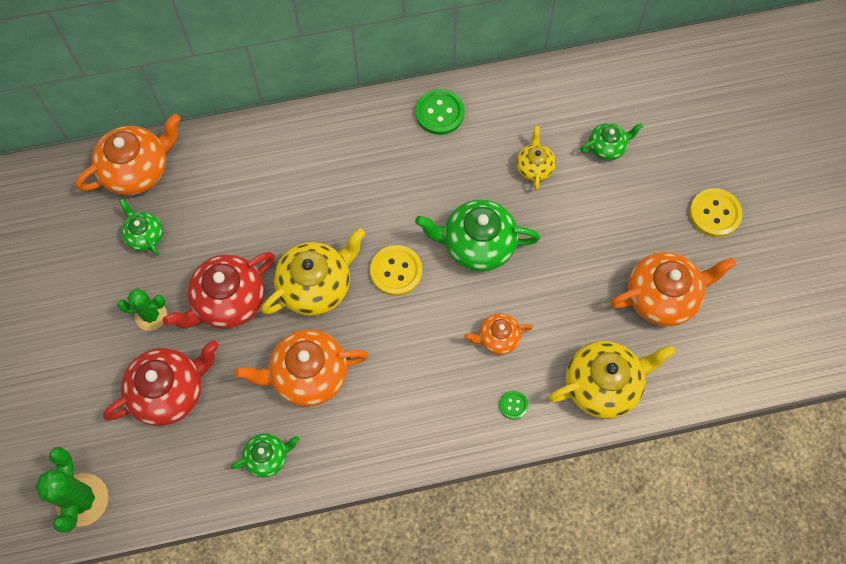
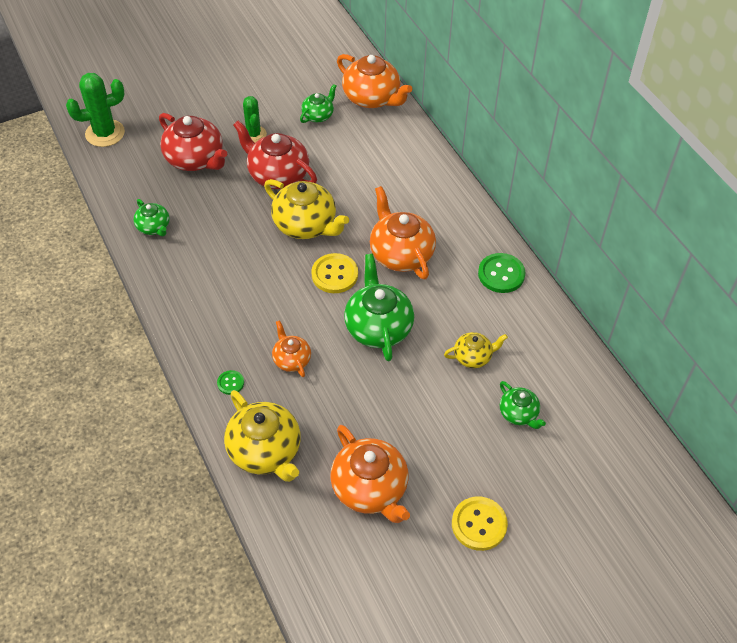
camera: 75 degrees right, 15 degrees down
orange teapot [235,329,369,407] -> orange teapot moved to [370,186,436,280]

